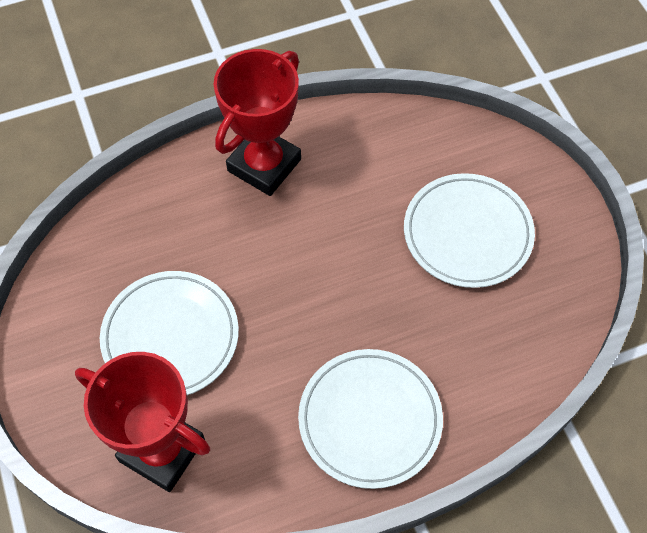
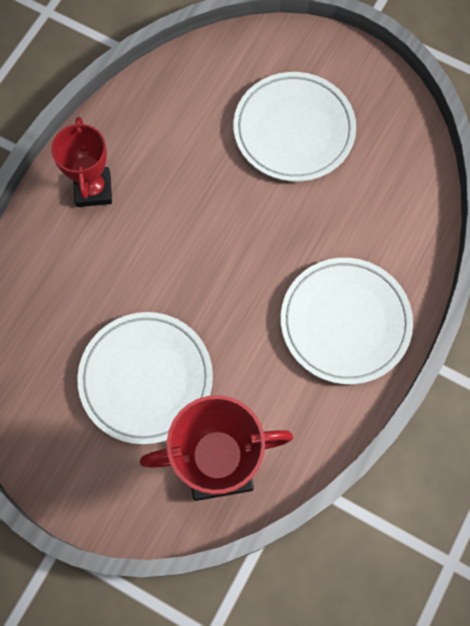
camera: 40 degrees left, 10 degrees up
red trophy [213,49,301,196] -> red trophy [51,117,112,207], size x0.66

